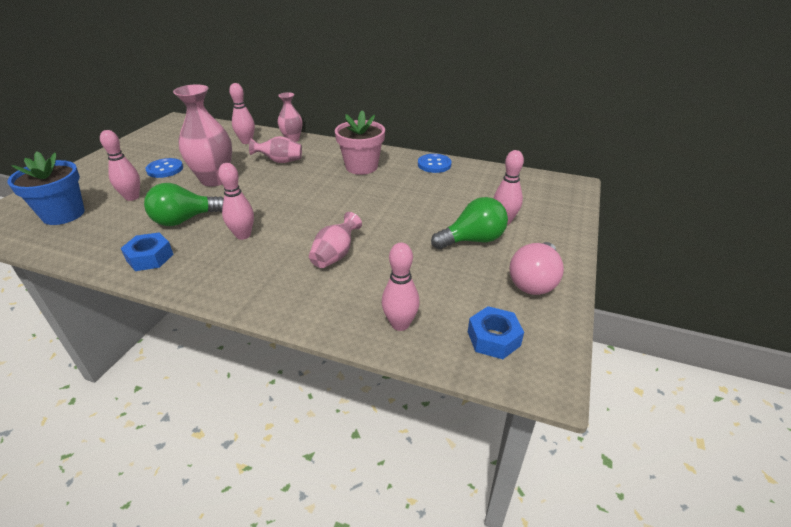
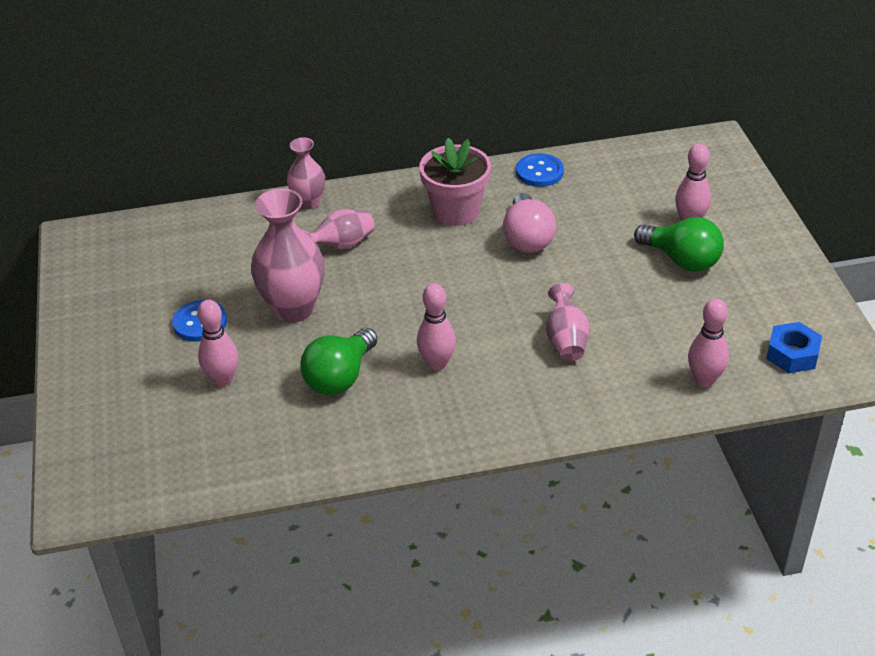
camera: 30 degrees left, 5 degrees up
blue flower pot [7,151,85,225] -> none
blue nut [121,232,173,271] -> none
pink bowling pin [229,83,255,144] -> none
green light bulb [431,197,508,249] -> green light bulb turned 90 degrees clockwise [634,217,724,272]
pink light bulb [509,242,564,295] -> pink light bulb moved to [503,193,557,253]

